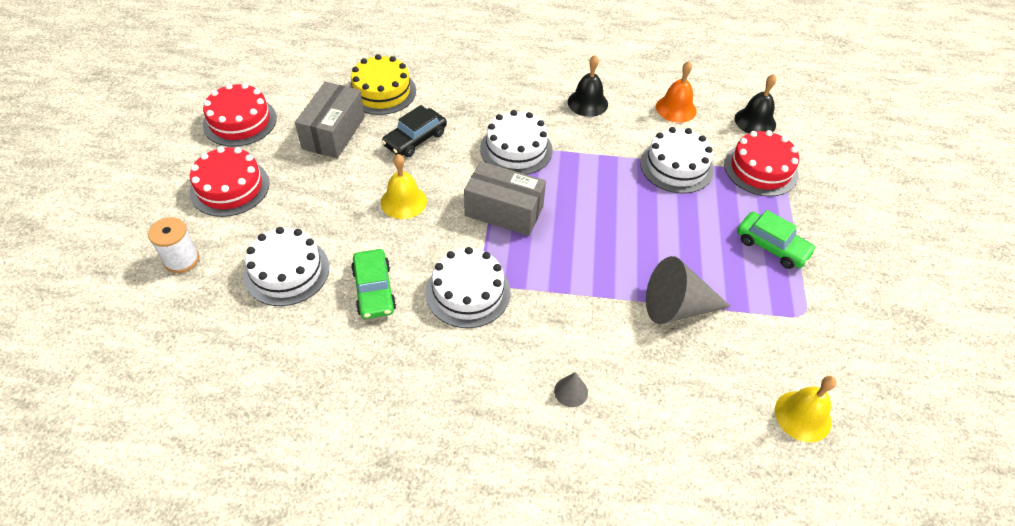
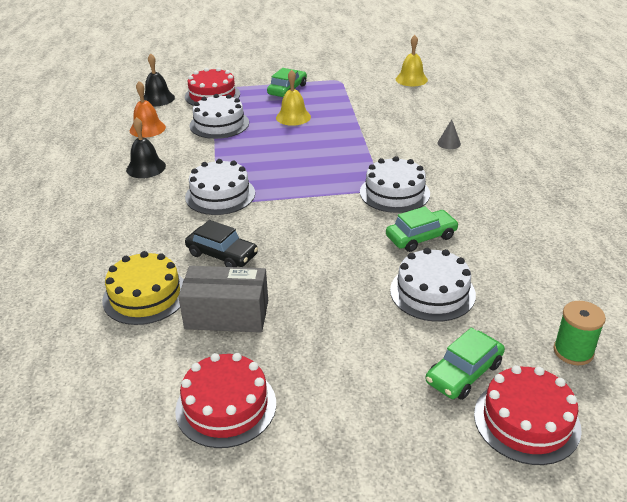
camera: 100 degrees left, 15 degrees down
white spool [148,217,199,273] -> green car [425,328,505,400]
red cake [190,146,270,217] -> red cake moved to [474,365,582,465]
yellow bell [381,154,427,219] -> yellow bell moved to [276,70,311,126]
grey box [464,161,546,236] -> none
grey cone [646,256,731,324] -> none
none -> green spool [554,301,606,365]

